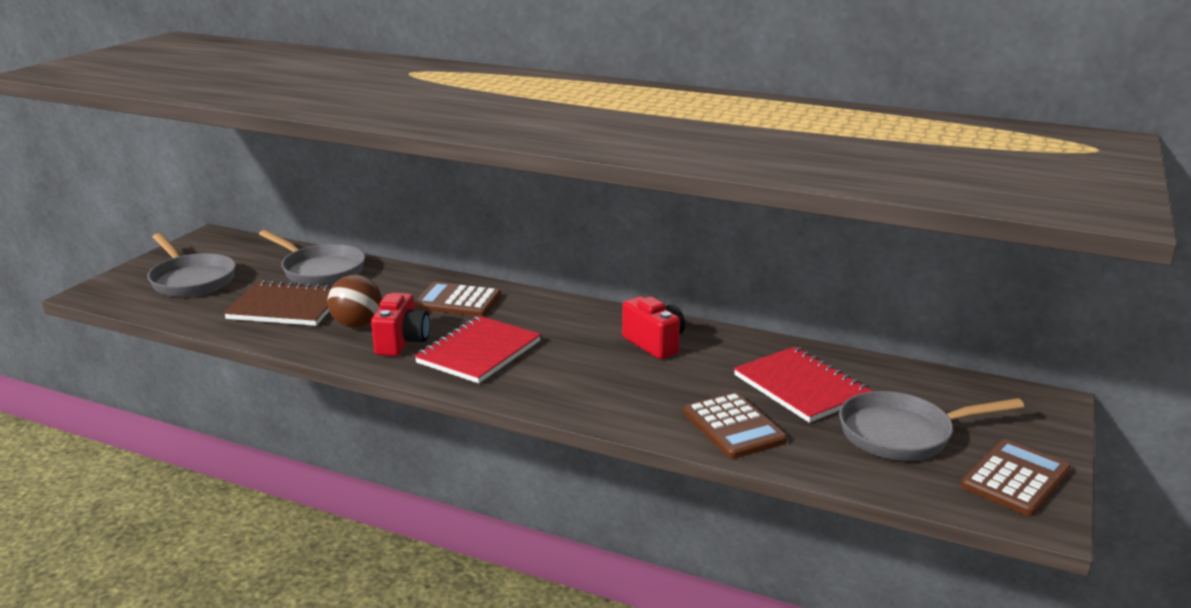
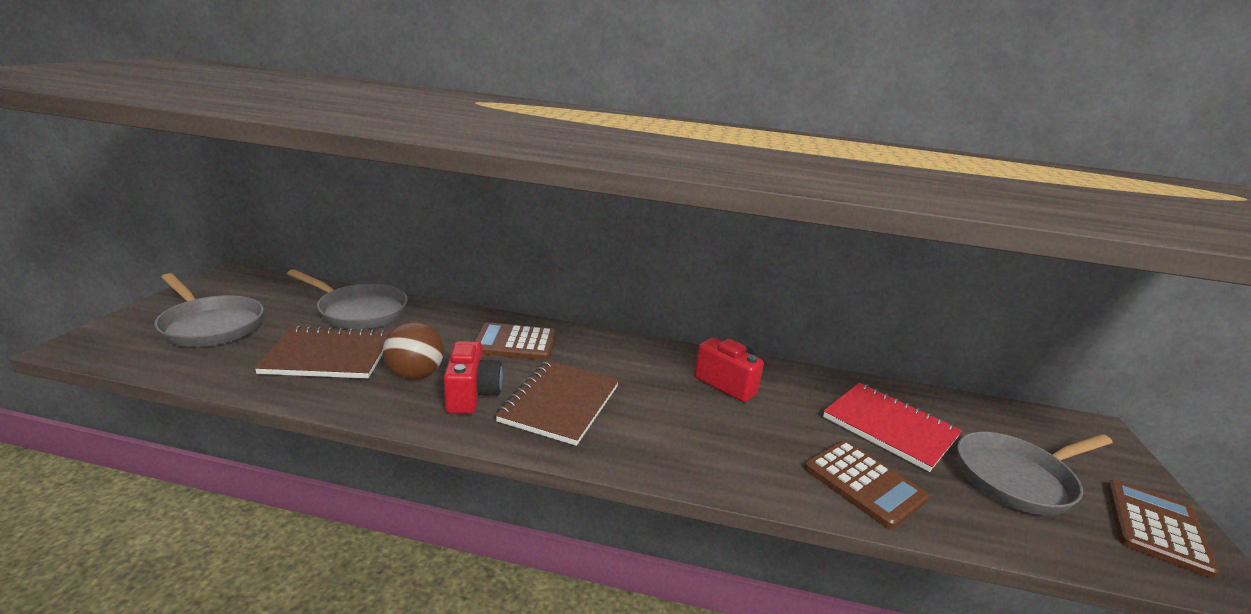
camera: 15 degrees left, 0 degrees up
red notebook [414,316,541,384] -> brown notebook [495,360,619,446]

